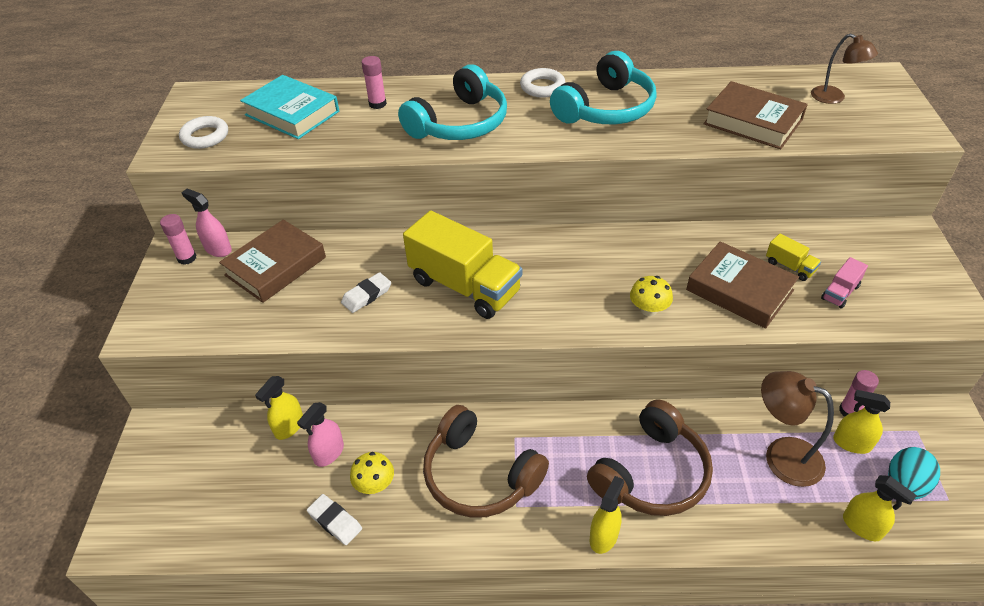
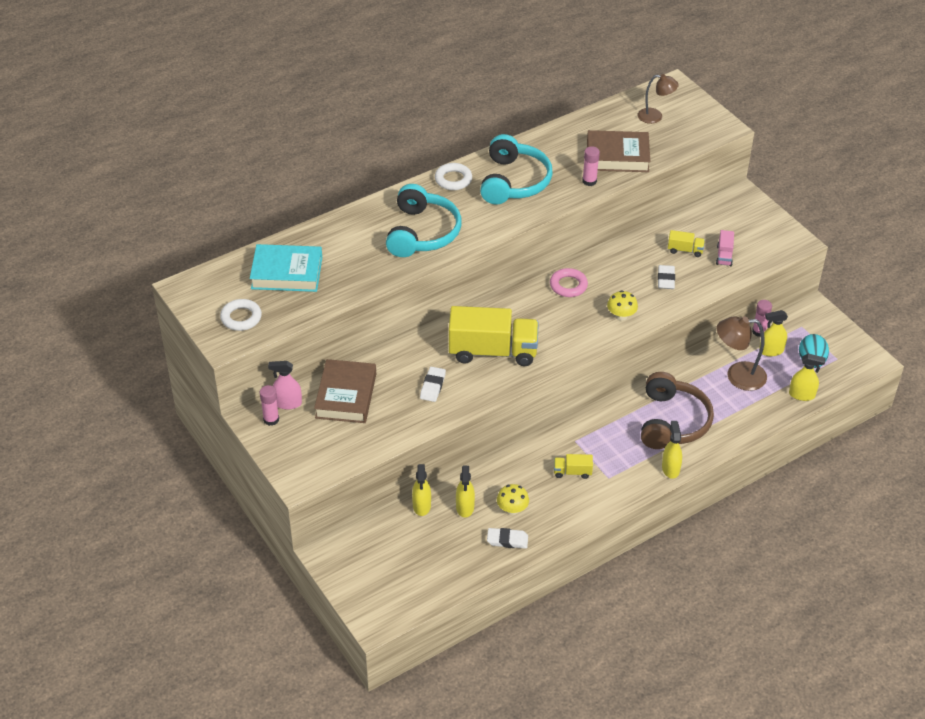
camera: 35 degrees left, 0 degrees up
pink spray bottle [297,402,344,467] -> yellow spray bottle [456,466,475,517]
pink glue stick [361,56,387,109] -> pink glue stick moved to [582,146,600,186]
brown headphones [423,405,549,518] -> yellow truck [554,454,593,479]
brown book [686,241,799,329] -> white eraser [658,265,675,289]
none -> pink ring [550,268,588,297]

